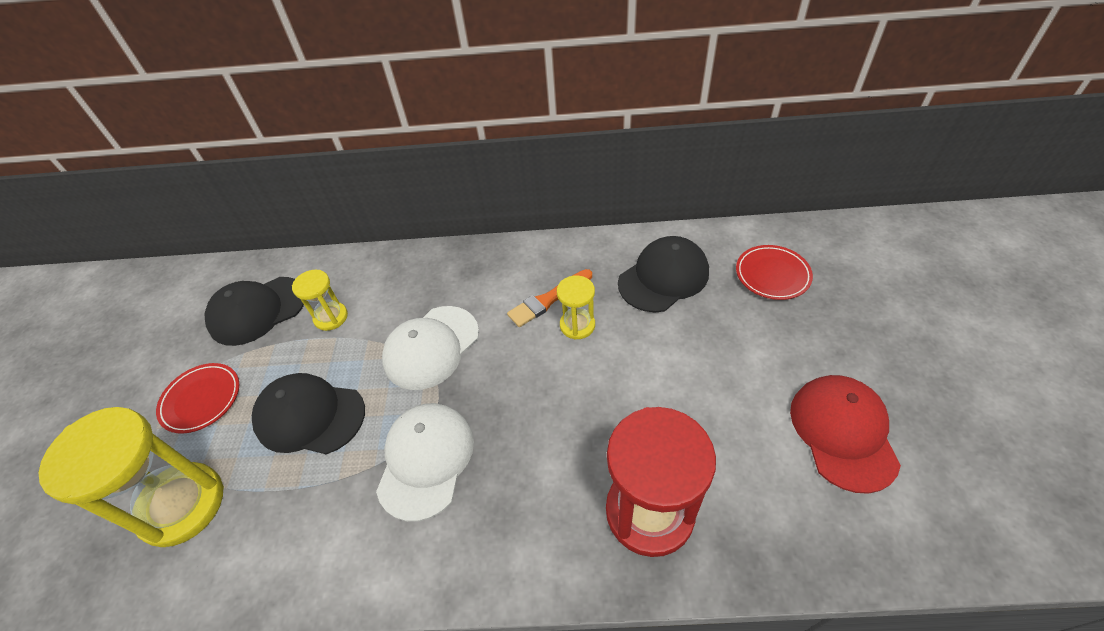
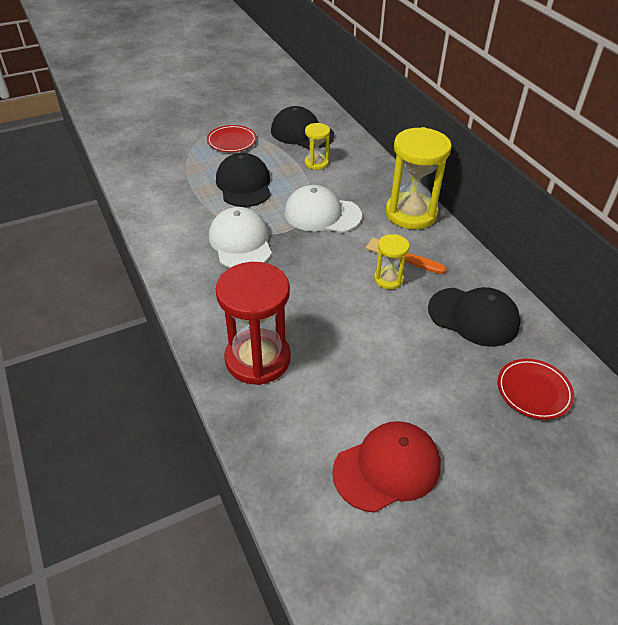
camera: 60 degrees right, 5 degrees down
yellow hourglass [38,407,224,547] -> yellow hourglass moved to [386,127,452,229]
white cap [376,403,474,522] -> white cap turned 90 degrees counterclockwise [209,207,272,268]

